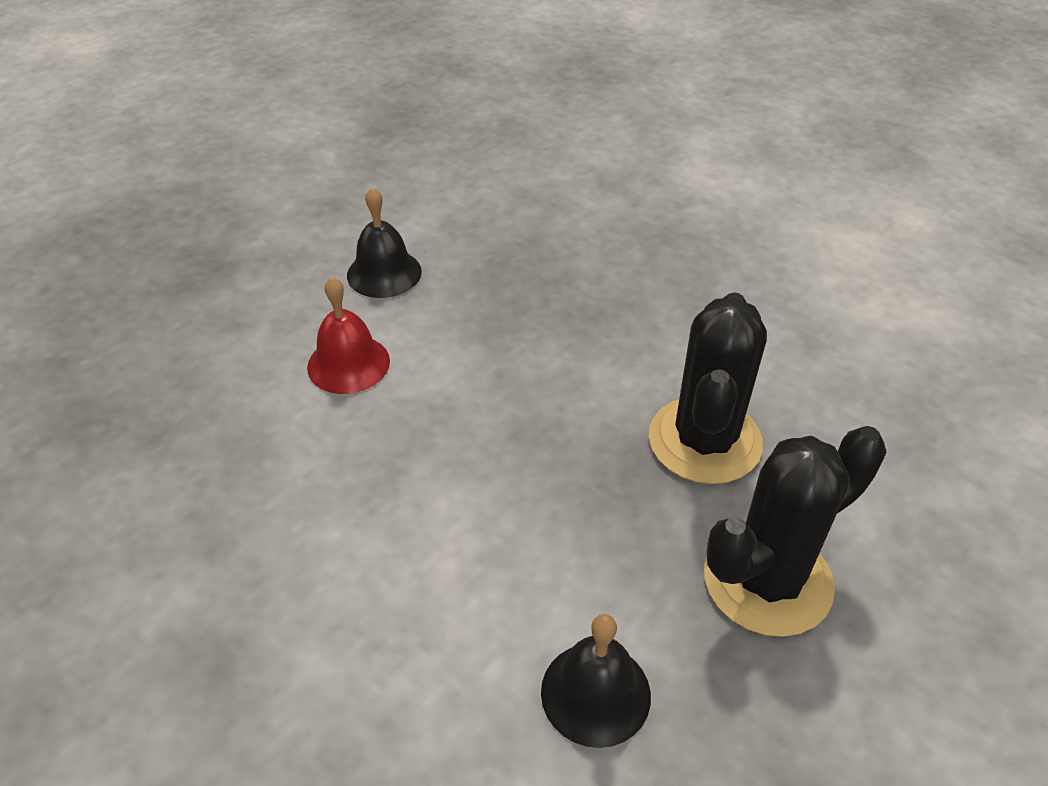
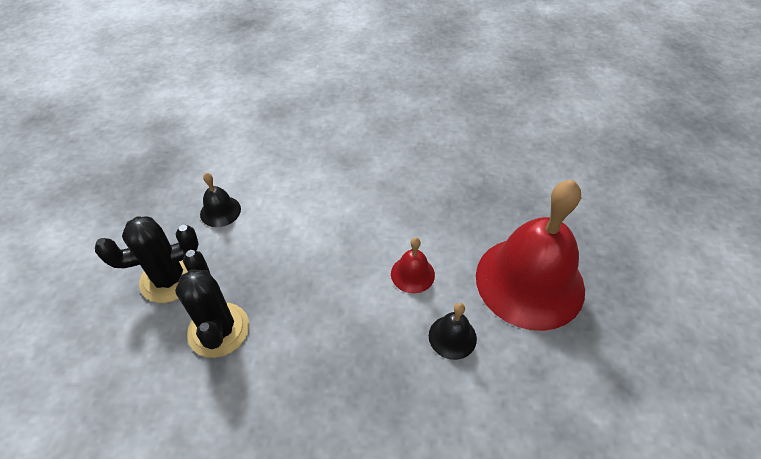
camera: 145 degrees right, 5 degrees up
black cactus [704,426,887,637] -> black cactus turned 45 degrees clockwise [95,216,199,303]
none -> red bell [476,180,585,331]

